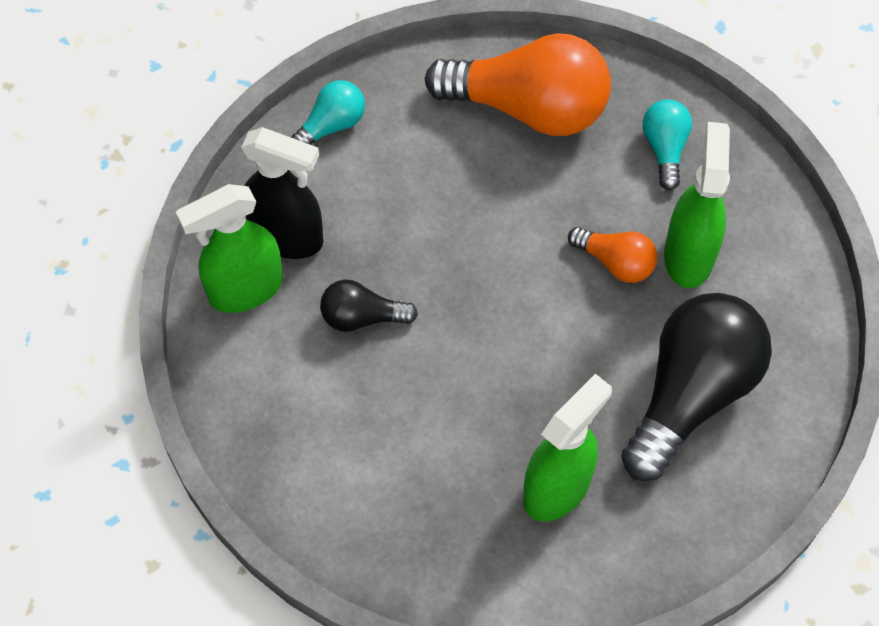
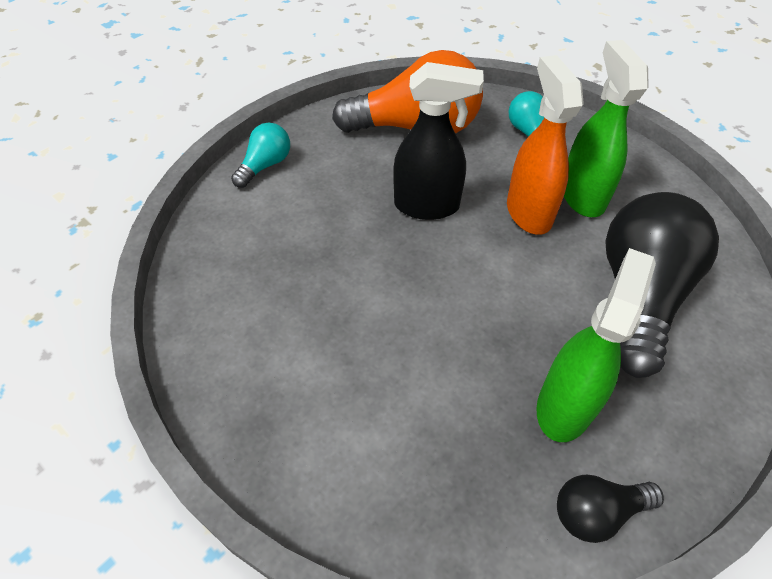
camera: 15 degrees left, 10 degrees down
green spray bottle [176,184,283,313] -> none
black spray bottle [241,127,323,259] -> black spray bottle moved to [393,62,484,220]
black light bulb [320,279,418,332] -> black light bulb moved to [557,475,664,543]
orange light bulb [568,227,657,283] -> orange spray bottle [507,55,584,235]

